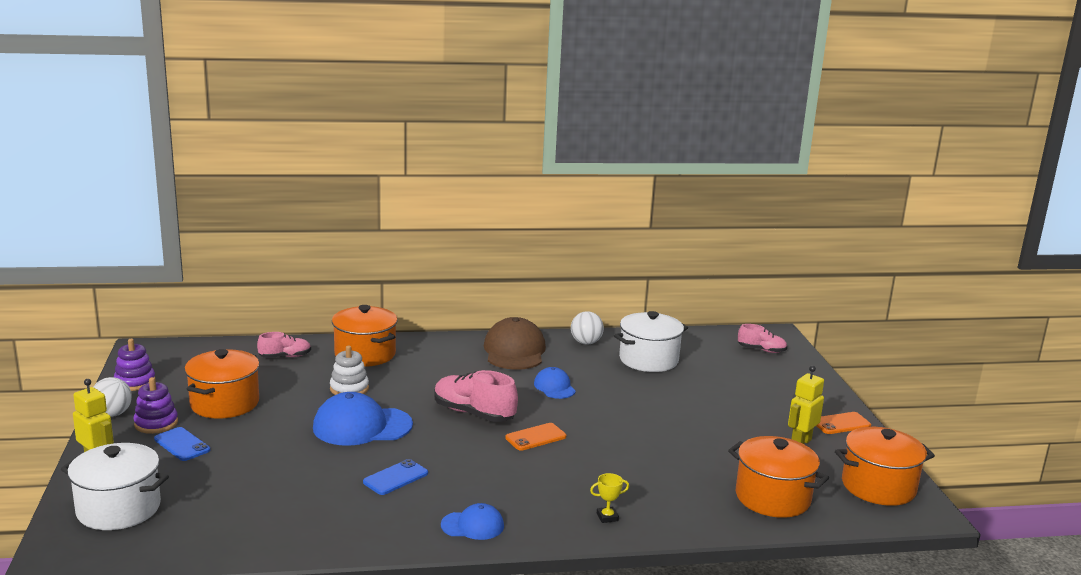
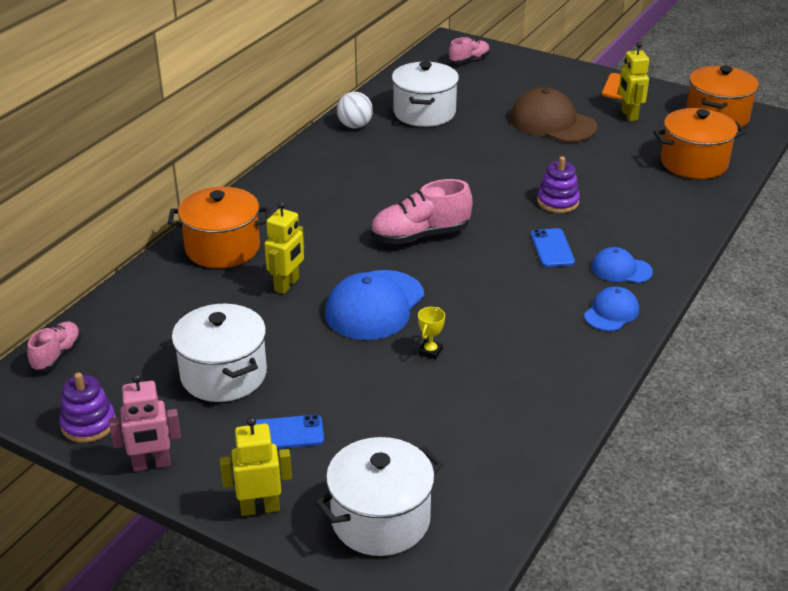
camera: 50 degrees left, 15 degrees up
white ball [93,377,132,417] -> pink robot [109,374,181,472]
purple stacking toy [134,377,178,434] -> purple stacking toy moved to [537,156,580,213]
orange pot [185,349,260,419] -> white pot [172,304,267,402]
pink shoe [257,332,311,358] -> pink shoe moved to [27,321,81,371]
white stacking toy [330,345,369,395] -> yellow robot [265,201,304,294]
blue phone [363,459,428,495] -> blue phone moved to [531,228,575,267]
brown cap [484,317,546,370] -> brown cap moved to [510,88,598,142]
orange phone [505,423,566,451] -> none
blue cap [534,367,576,399] -> blue cap moved to [591,247,653,283]
yellow trophy [590,473,629,523] -> yellow trophy moved to [418,307,445,359]

